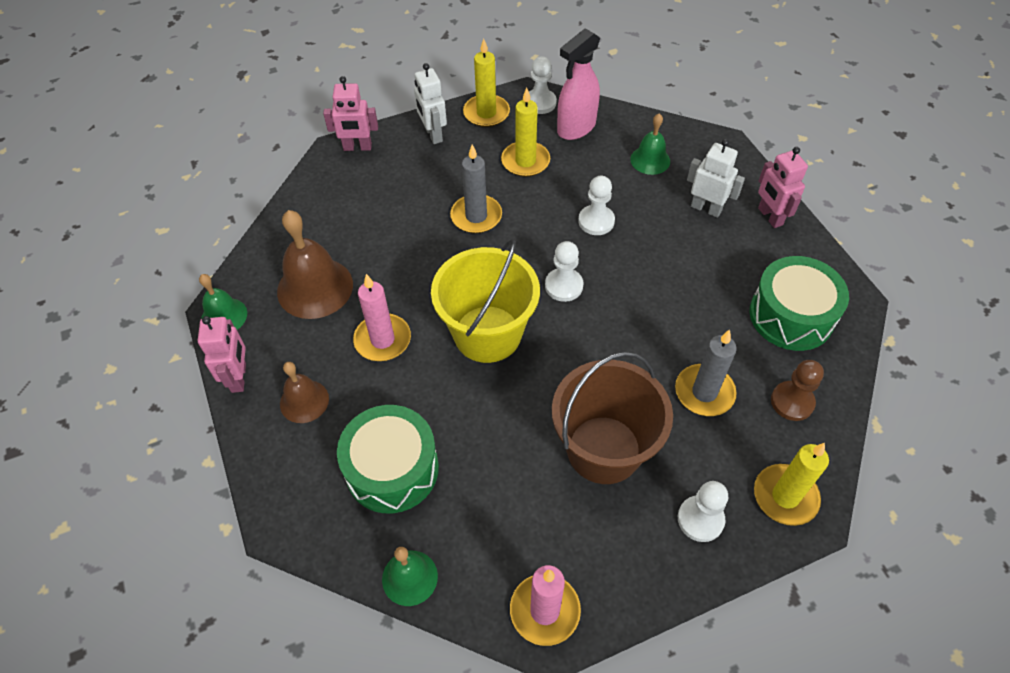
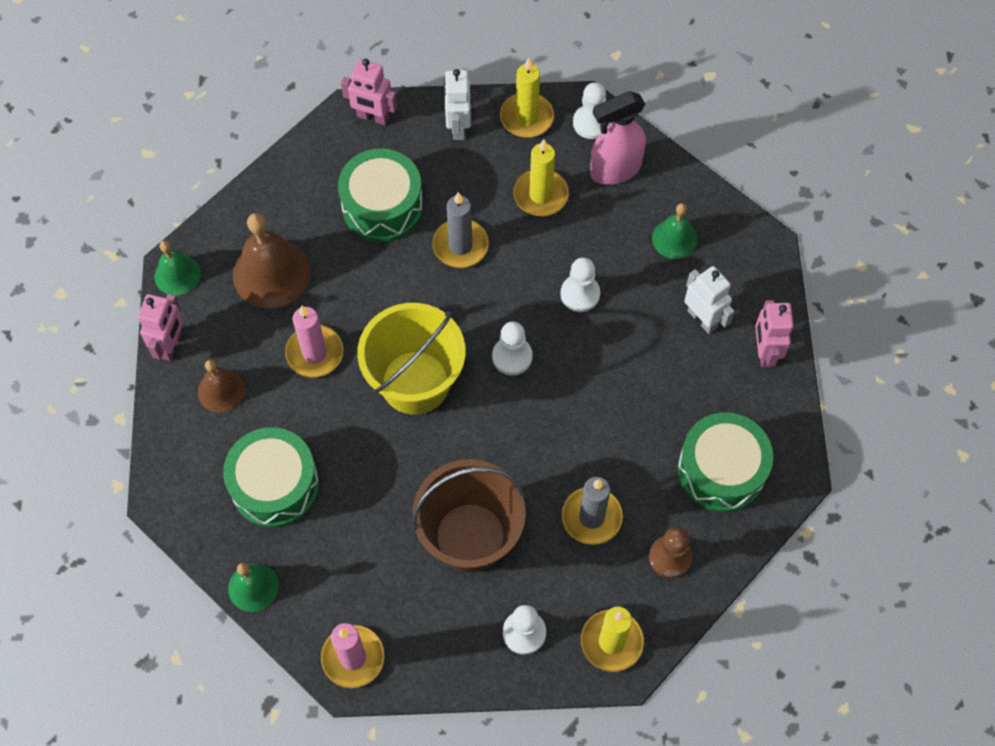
camera: 20 degrees right, 10 degrees up
none -> green drum [338,148,423,242]

